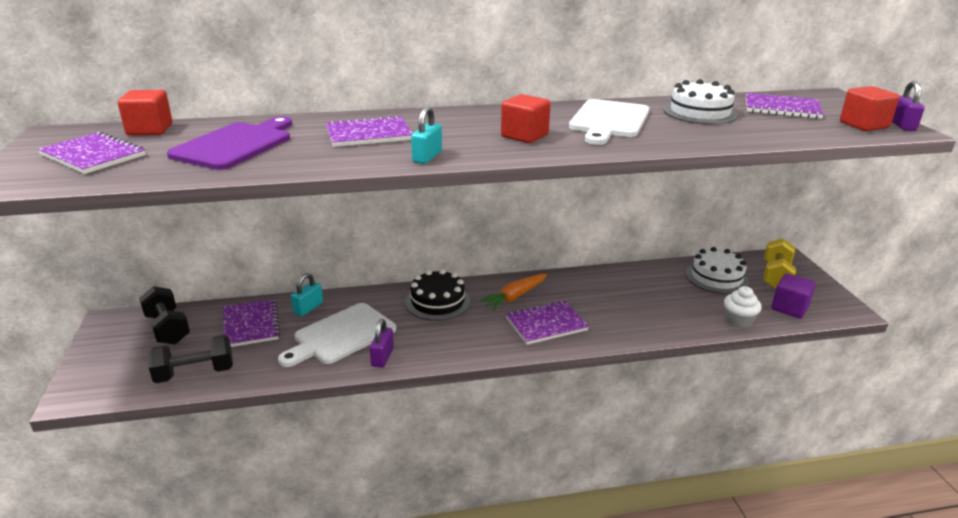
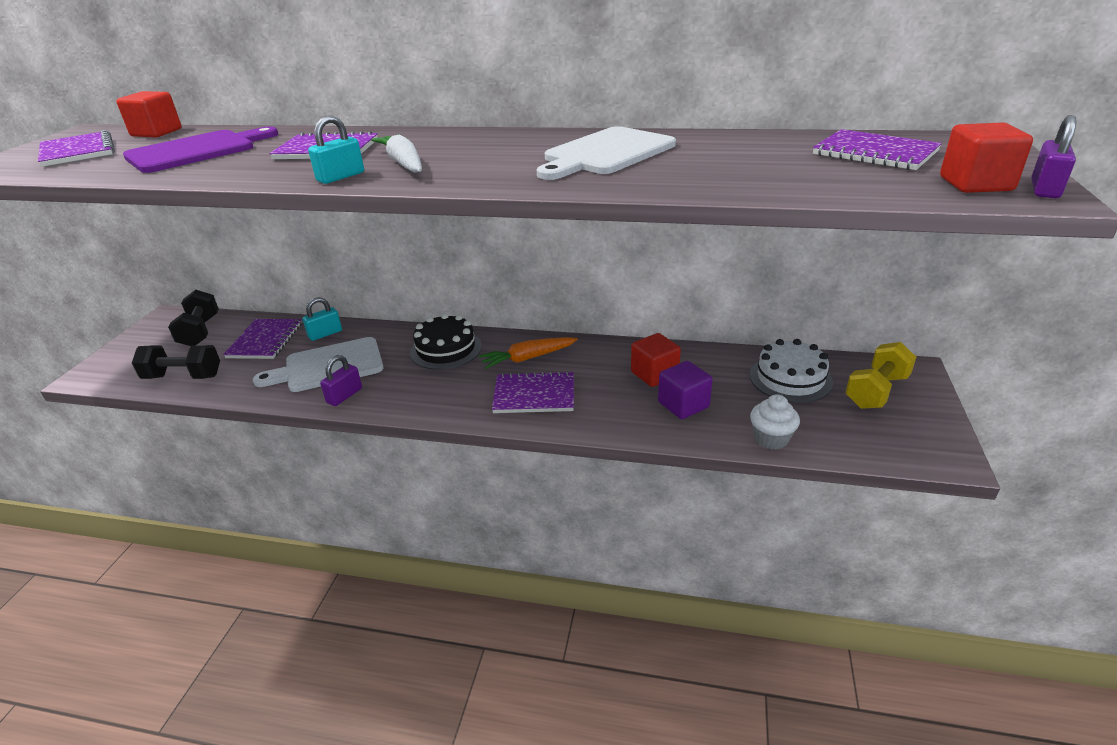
camera: 25 degrees right, 5 degrees up
red cube [501,94,551,143] -> red cube moved to [631,333,681,387]
white cake [664,79,738,124] -> none
purple cube [772,273,815,318] -> purple cube moved to [658,361,713,419]
none -> white carrot [371,134,422,173]

